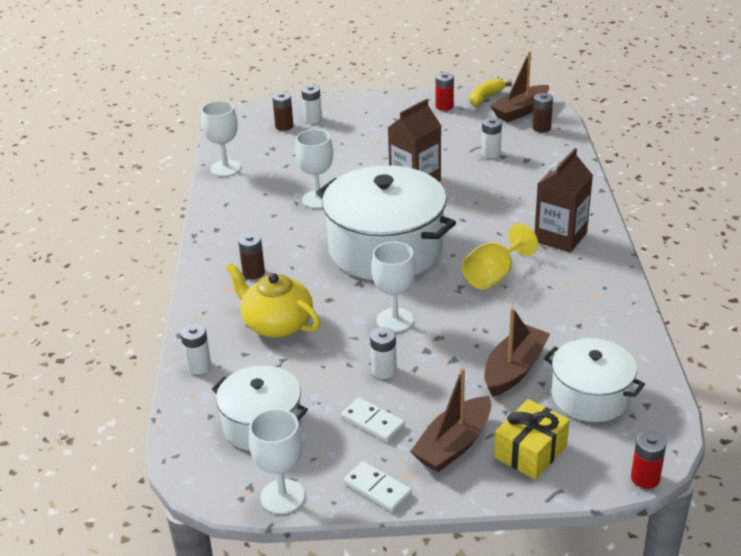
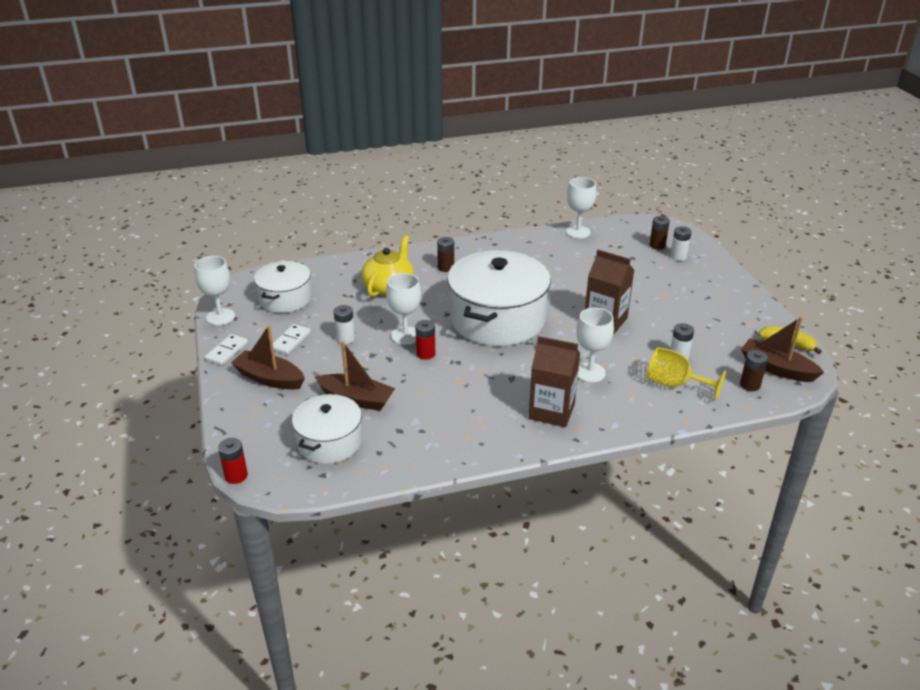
camera: 75 degrees right, 0 degrees up
white battery [180,323,212,374] -> none
white goblet [295,129,333,208] -> white goblet moved to [577,307,614,383]
red battery [436,73,454,111] -> red battery moved to [415,320,435,360]
yellow goblet [462,224,538,290] -> yellow goblet moved to [646,347,726,401]
yellow gift [494,399,570,480] -> none

